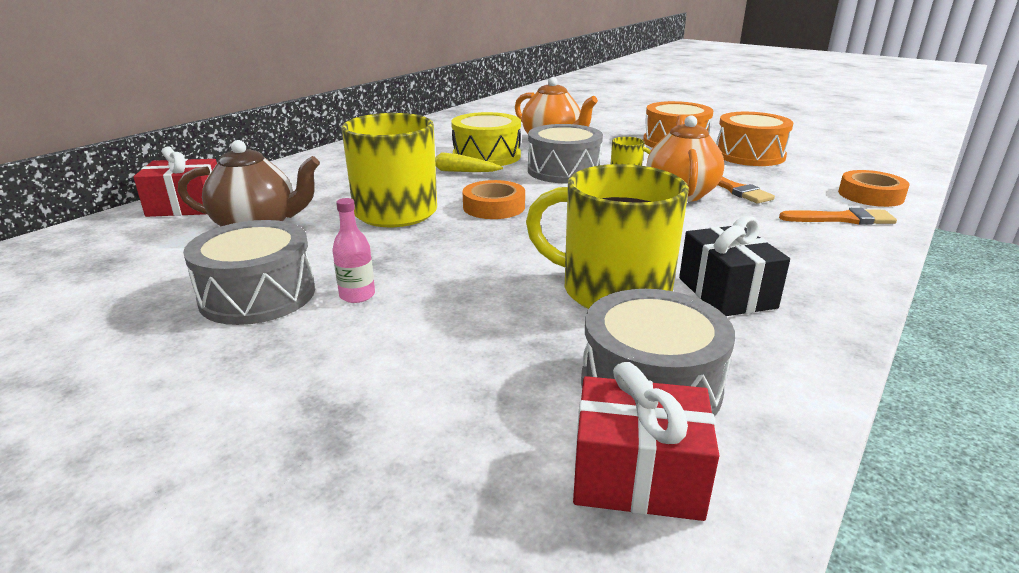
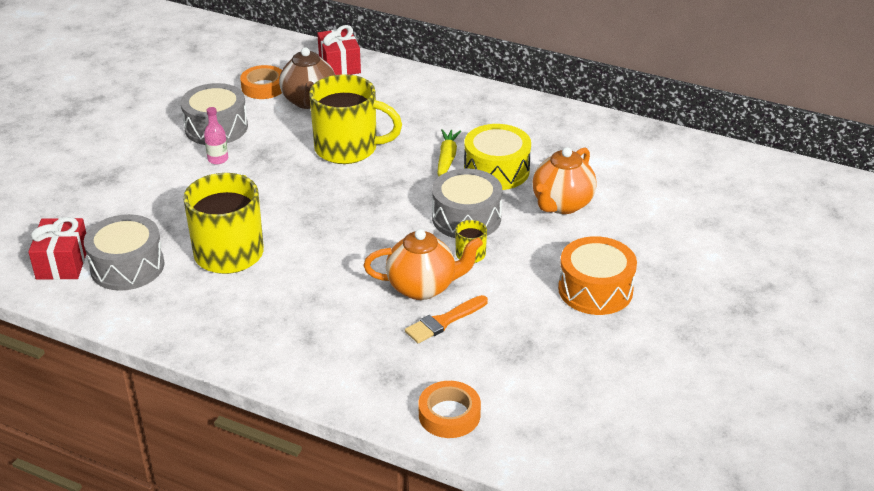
camera: 80 degrees right, 10 degrees up
orange tape [463,180,525,219] -> orange tape moved to [240,65,282,99]
black gift [679,216,790,316] -> none
orange drum [716,112,793,166] -> none
orange brush [779,208,897,225] -> none

